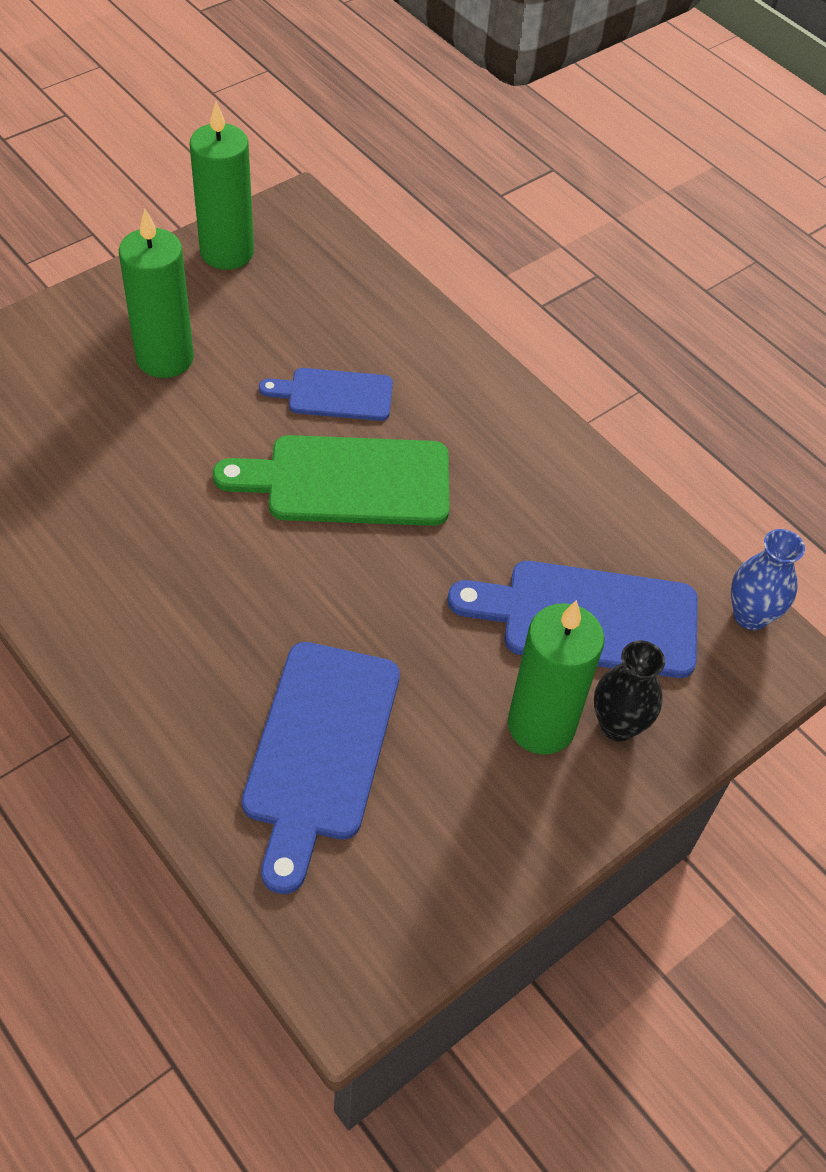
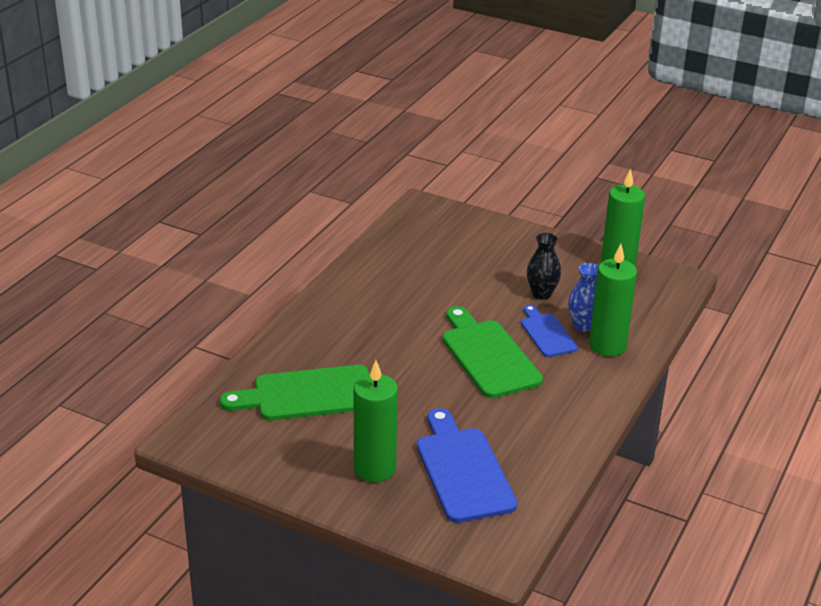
camera: 70 degrees right, 20 degrees down
green candle [119,209,194,378] -> green candle moved to [589,244,637,357]
blue cutting board [242,642,400,894] -> green cutting board [220,365,369,421]
black vase [594,640,665,741] -> black vase moved to [527,233,561,300]
blue vase [731,529,805,630] -> blue vase moved to [568,263,598,331]

